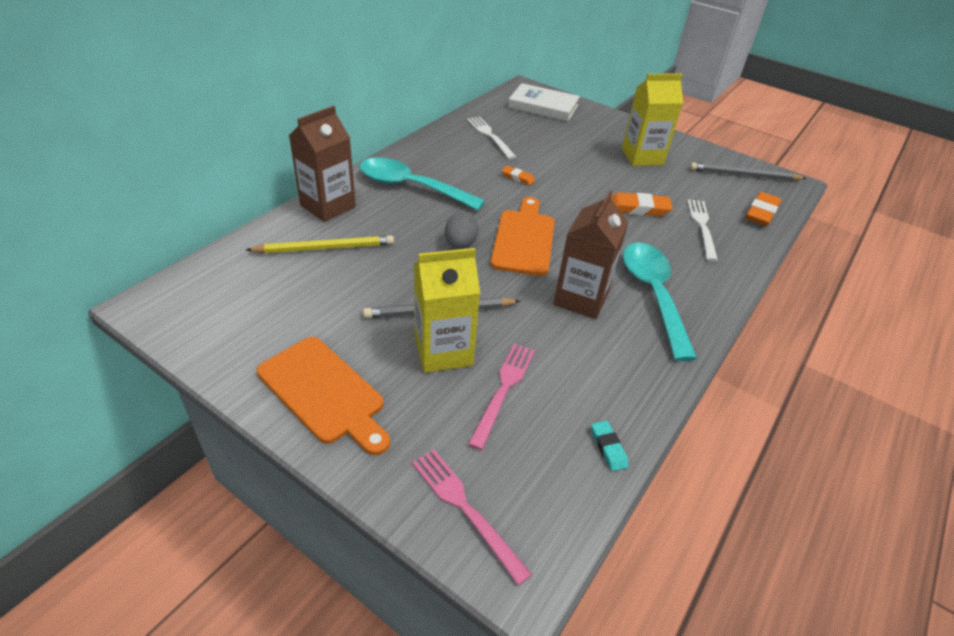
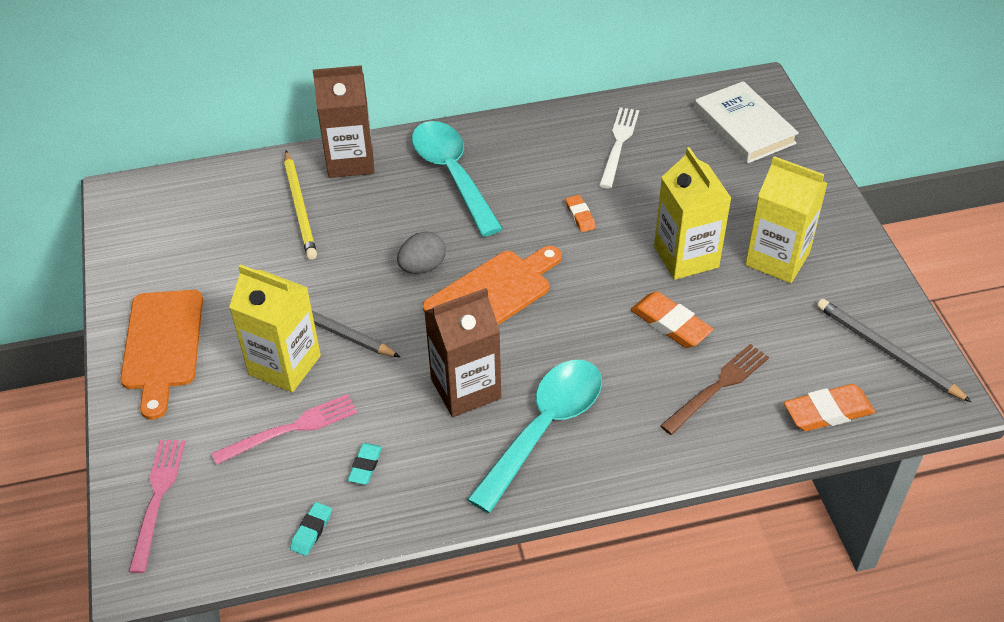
camera: 45 degrees right, 5 degrees up
yellow pencil [246,235,394,253] -> yellow pencil turned 45 degrees clockwise [284,151,317,260]
white fork [687,199,718,262] -> brown fork [660,344,769,435]
none -> turquoise eraser [348,443,382,485]
none -> yellow carton [654,147,731,280]

